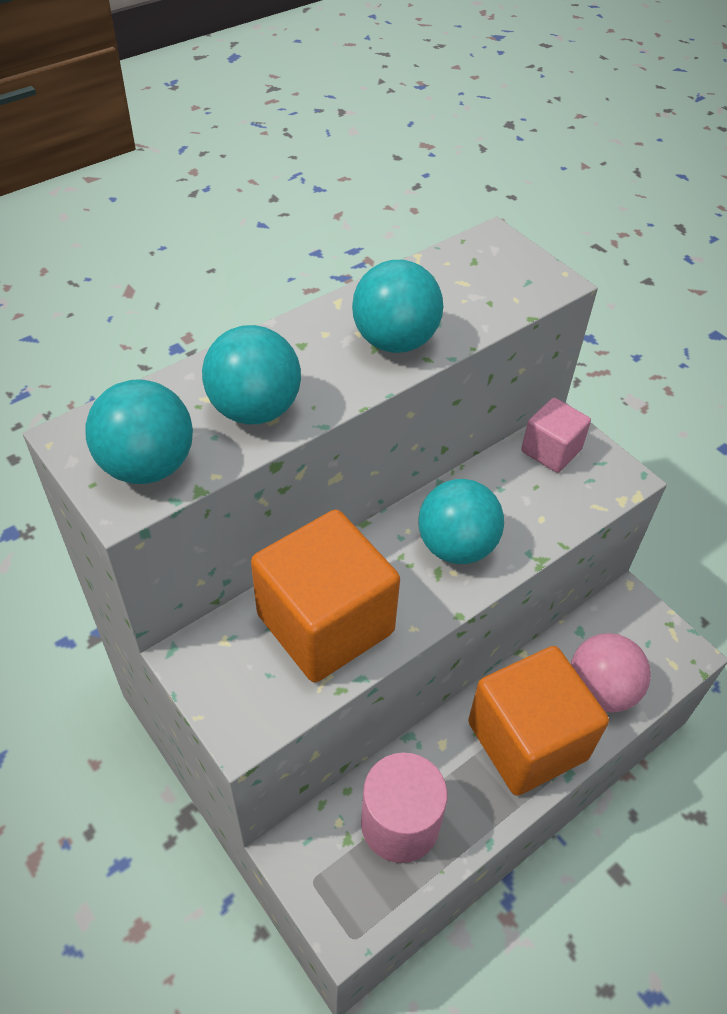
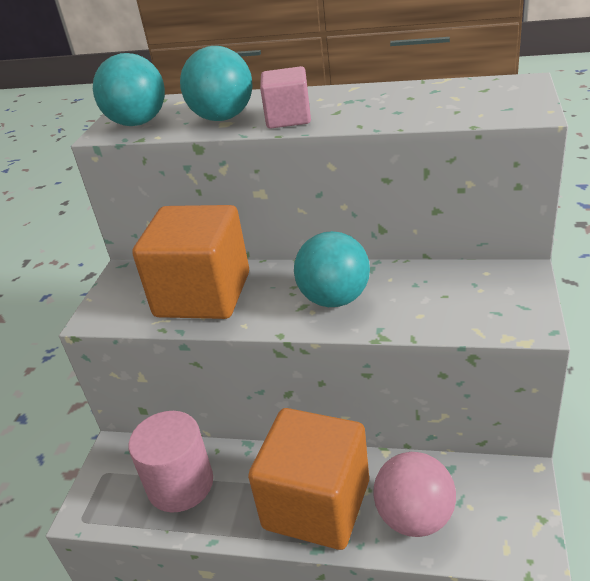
camera: 55 degrees right, 15 degrees down
turquoise ball [352,260,443,353] -> none
pink cube [521,398,591,473] -> pink cube moved to [260,66,311,129]

